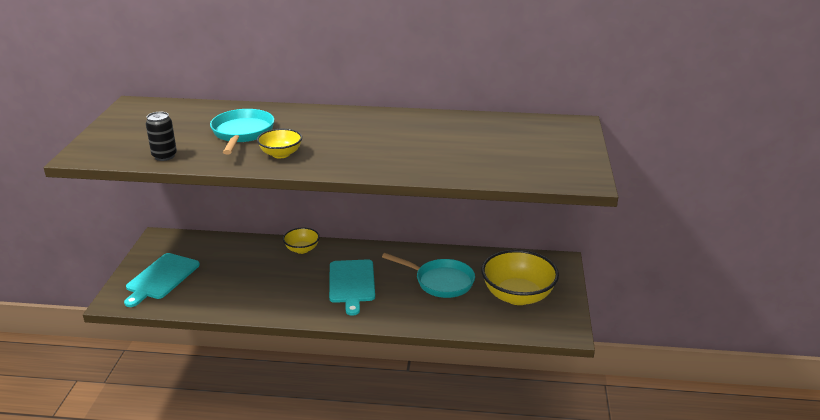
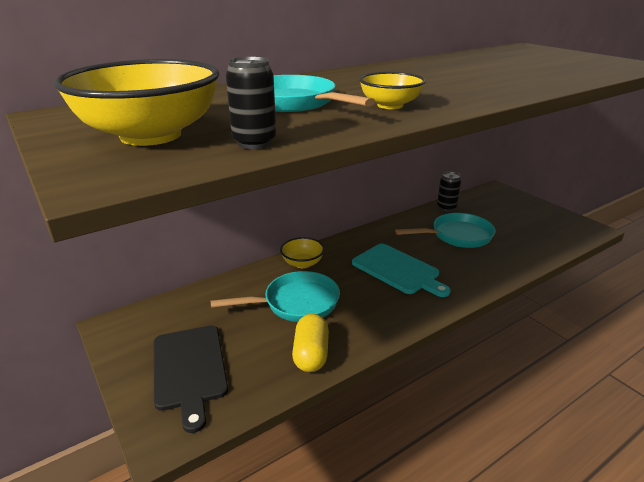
camera: 40 degrees left, 0 degrees up
turquoise cutting board [124,253,200,307] -> black cutting board [154,326,228,433]
yellow bowl [481,250,559,305] -> yellow bowl moved to [54,59,219,146]
none -> turquoise pan [211,271,340,322]
none -> yellow capsule [292,314,329,372]
none -> black can [437,172,461,211]

